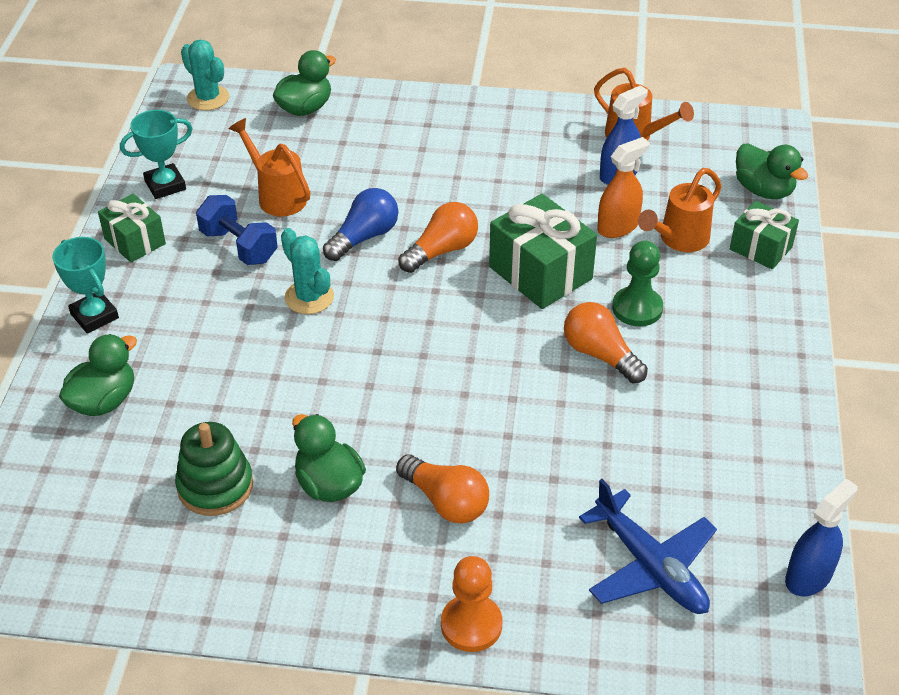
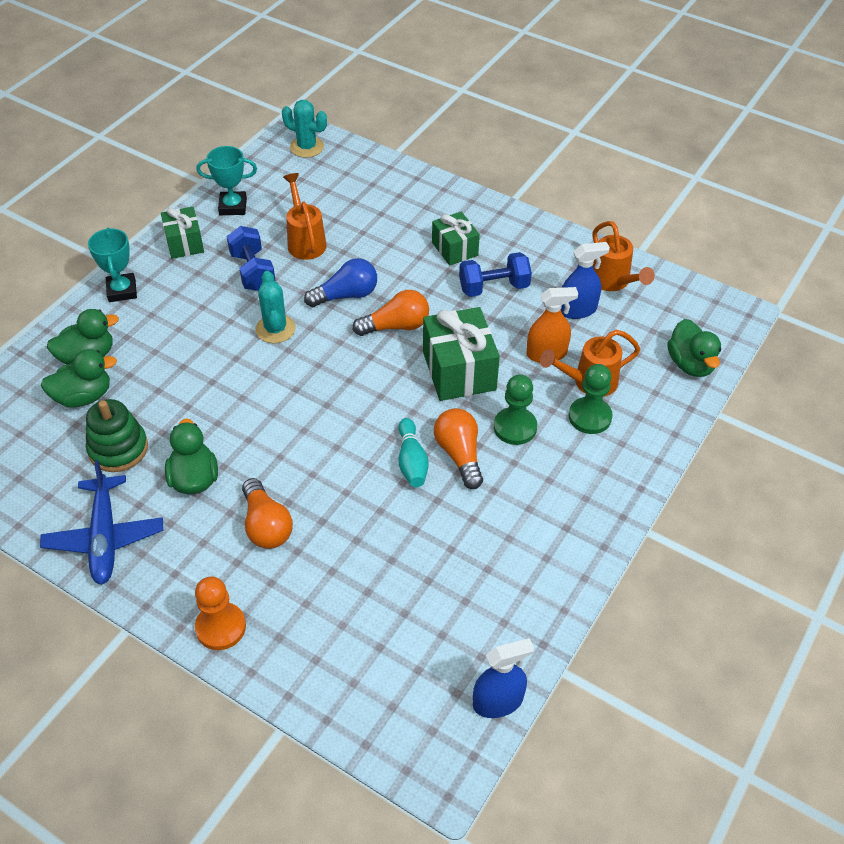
camera: 25 degrees right, 5 degrees up
turquoise cactus [181,40,229,111] -> turquoise cactus turned 45 degrees counterclockwise [282,100,327,158]
green duck [273,50,336,116] -> green duck moved to [41,349,117,408]
blue plane [579,479,717,614] -> blue plane moved to [40,460,163,585]
green gift [730,201,799,269] -> green gift moved to [432,211,480,266]
none -> turquoise bowling pin [398,418,428,487]
none -> blue dumbbell [459,252,532,297]
none -> green pawn [569,364,613,434]

